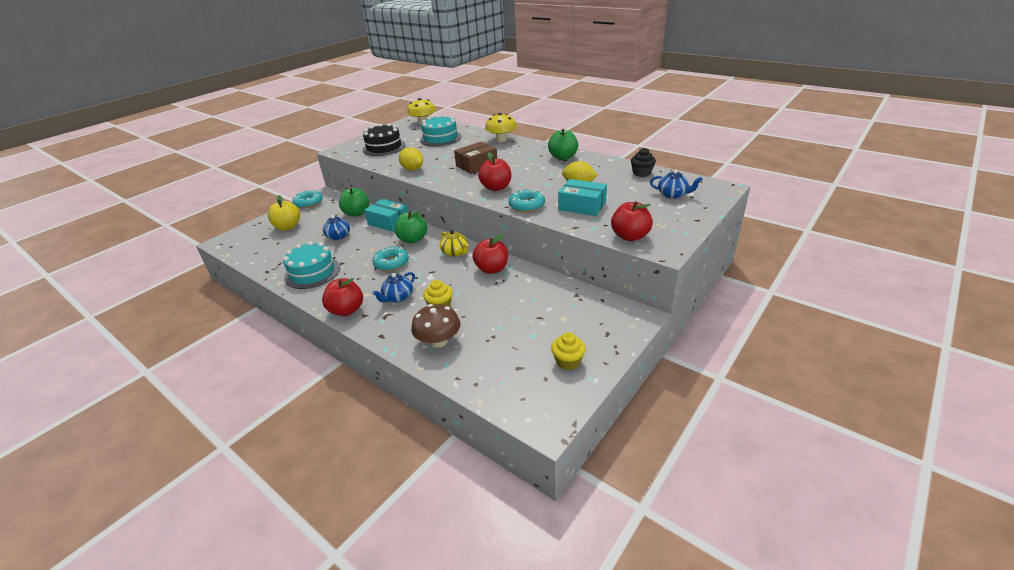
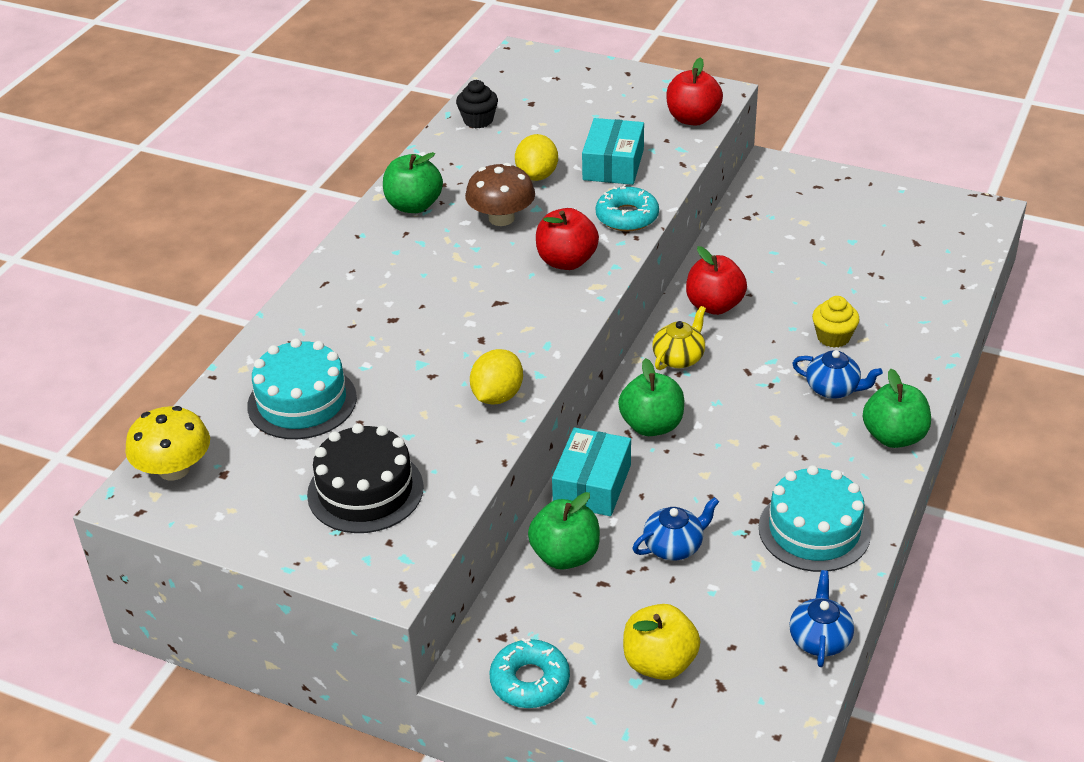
camera: 105 degrees left, 5 degrees up
red apple [322,278,363,316] -> green apple [863,369,931,448]
turquoise donut [372,247,409,271] -> none
brown mushroom [411,304,460,348] -> brown mushroom moved to [465,163,535,226]
brown box [454,141,497,174] -> none
yellow mushroom [485,113,516,142] -> none
yellow cupcake [551,332,586,370] -> none
blue teapot [650,170,703,199] -> blue teapot moved to [789,570,854,667]

